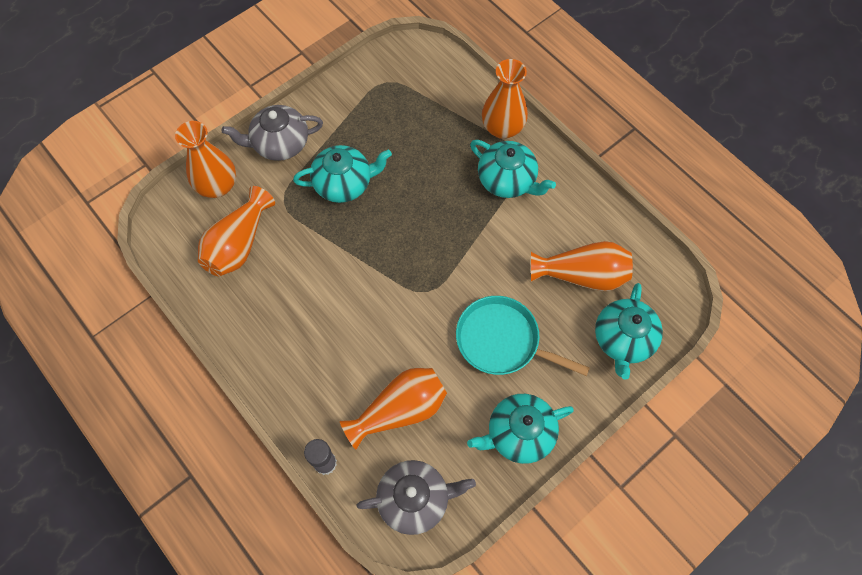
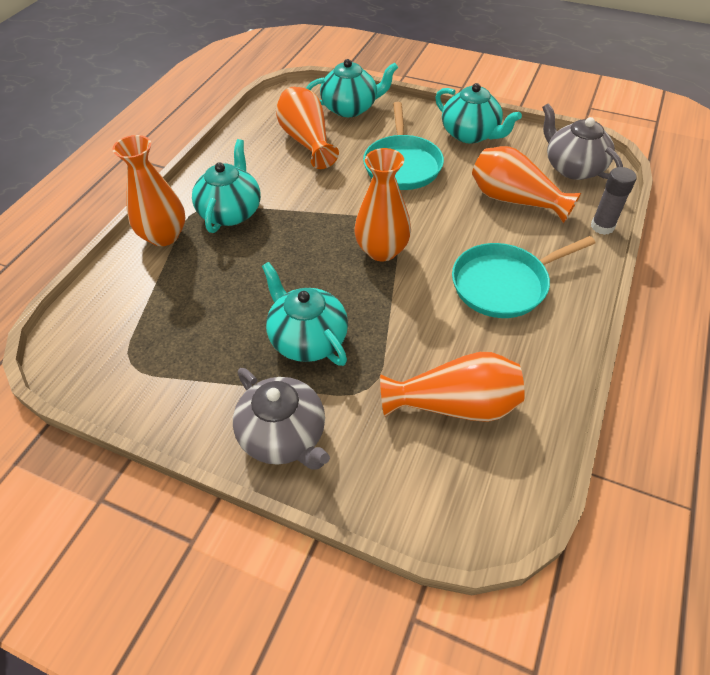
camera: 115 degrees left, 15 degrees down
orange vase [175,121,236,198] -> orange vase moved to [354,148,411,261]
none -> turquoise pan [452,236,595,318]

